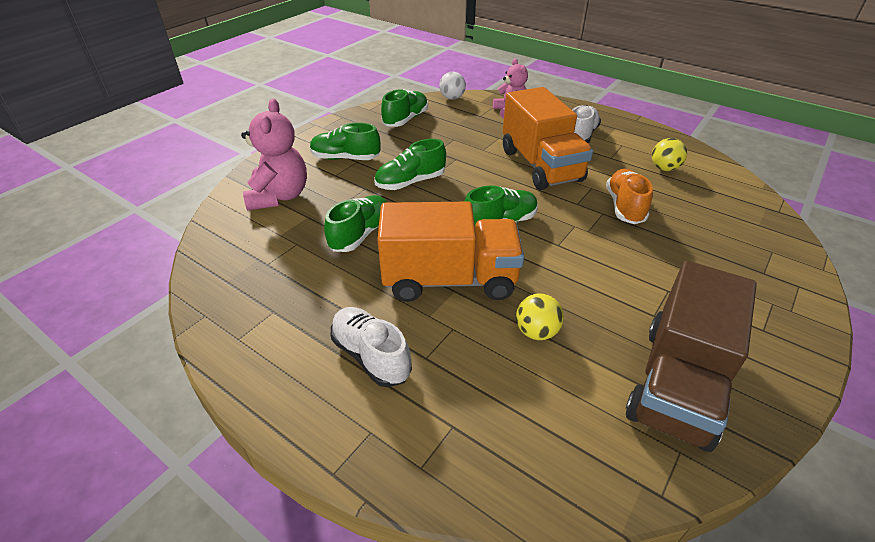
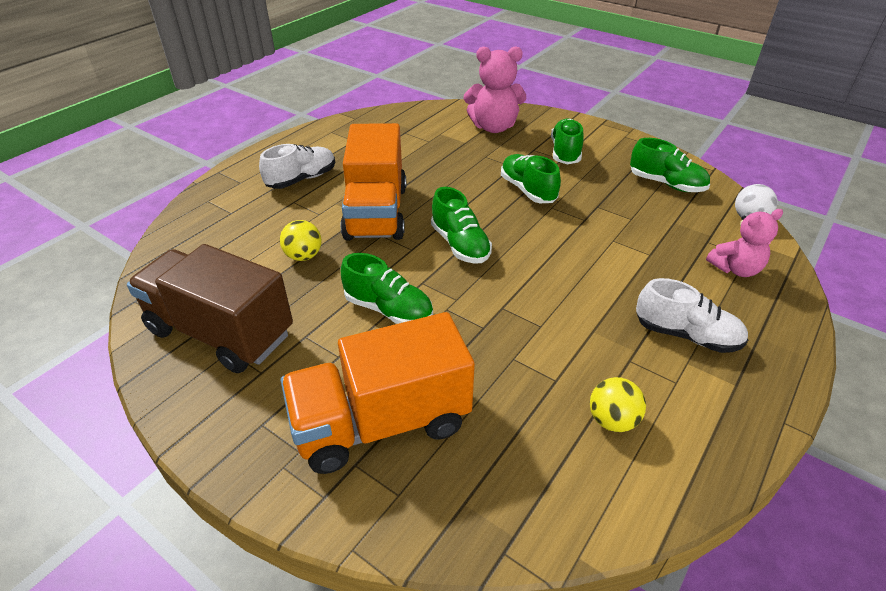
camera: 90 degrees right, 0 degrees up
green shoe [324,195,387,252] -> green shoe moved to [341,253,433,324]
orange truck [503,87,593,190] -> orange truck moved to [281,312,475,474]
orange shoe [606,169,653,224] -> none

